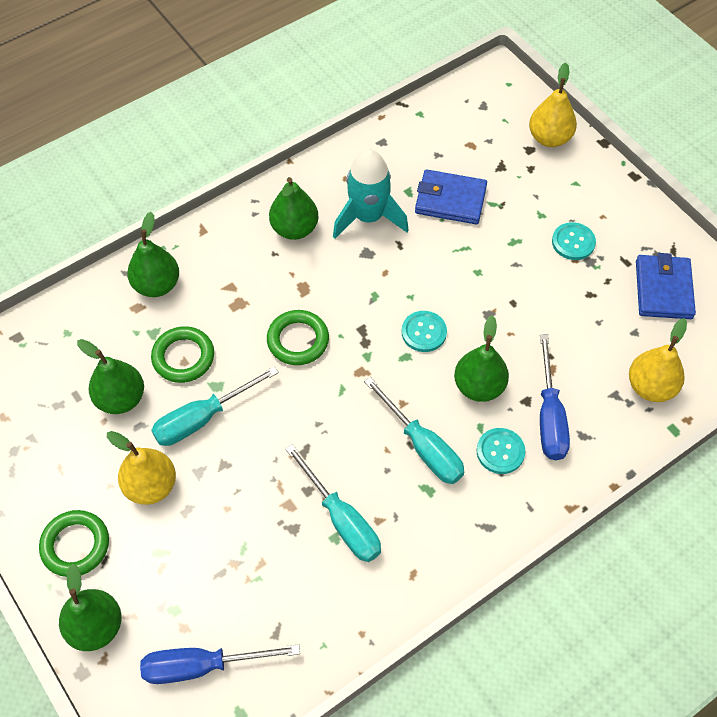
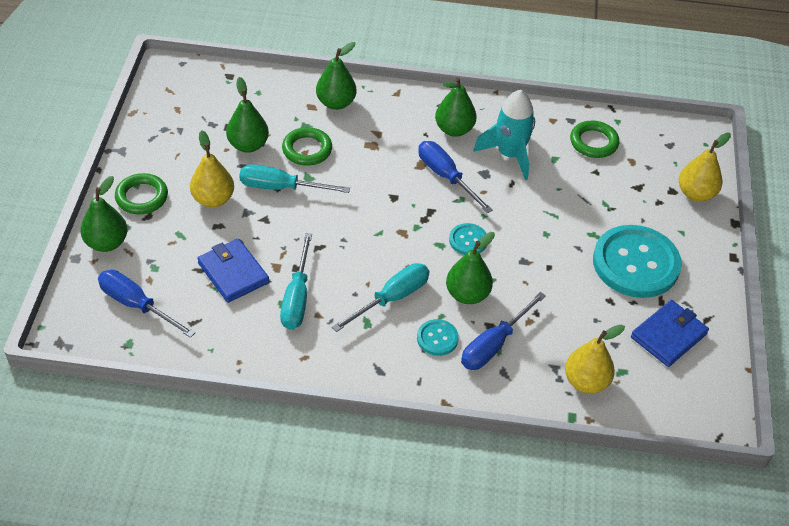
camera: 40 degrees right, 10 degrees down
green ring [267,310,329,365] -> green ring moved to [570,121,619,158]
turquoise screwdriver [364,377,464,484] -> turquoise screwdriver turned 135 degrees counterclockwise [332,263,429,332]
blue wallet [415,169,487,225] -> blue wallet moved to [197,238,269,303]
turquoise button [552,222,596,260] -> turquoise button [593,225,682,298], size x2.21
none -> blue screwdriver [418,141,493,213]

